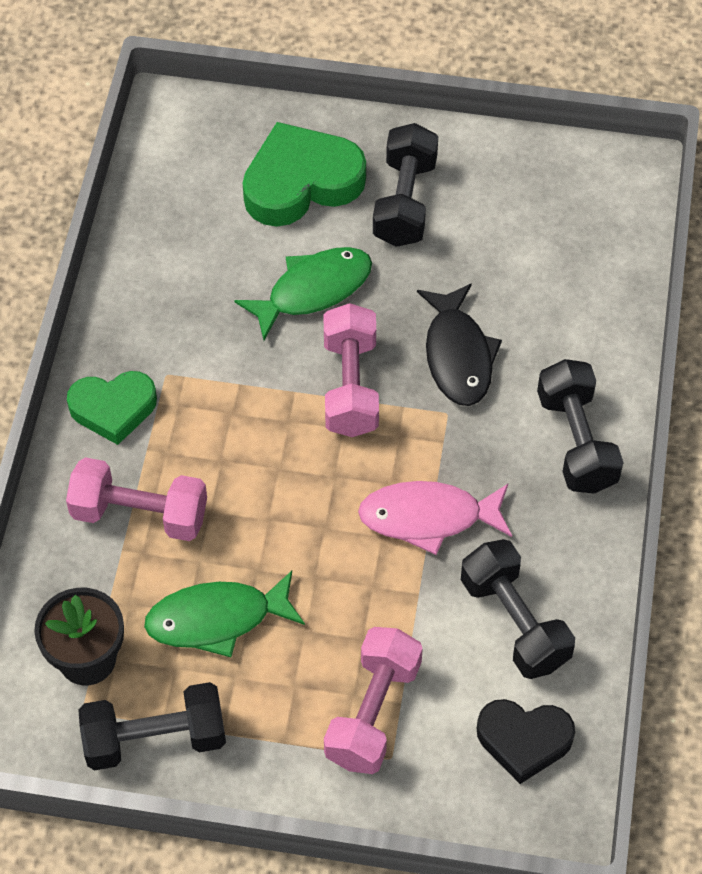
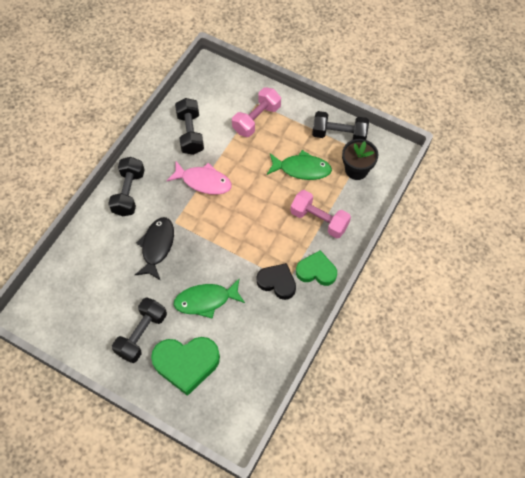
camera: 160 degrees left, 5 degrees up
pink dumbbell [323,303,379,437] -> none
black heart [477,699,575,784] -> black heart moved to [257,263,296,300]

